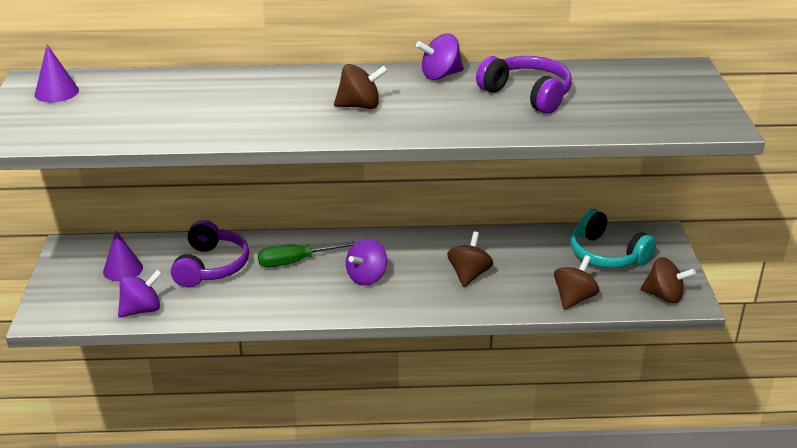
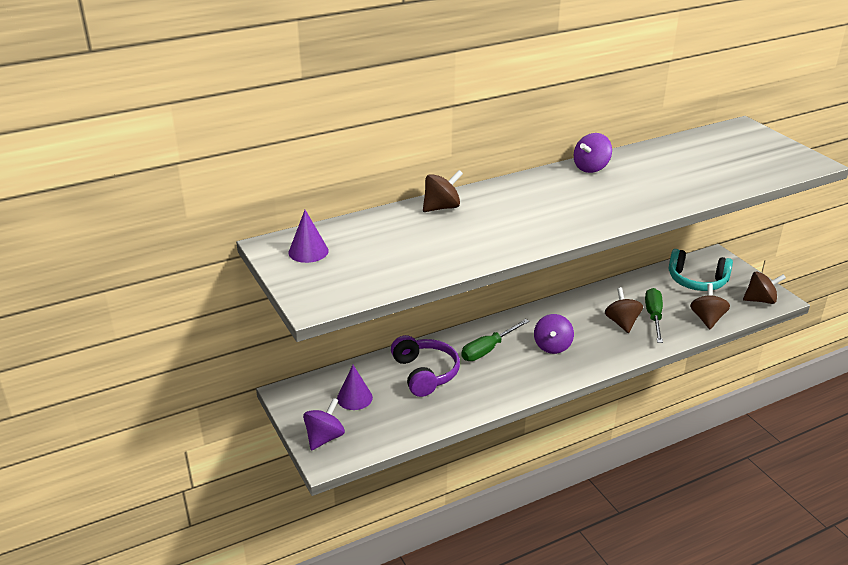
camera: 25 degrees left, 0 degrees up
purple spinning top [118,269,162,318] -> purple spinning top moved to [303,398,345,451]
brown spinning top [334,64,388,109] -> brown spinning top moved to [423,170,463,212]
purple headphones [476,56,572,114] -> none
none -> green screwdriver [645,288,663,343]

